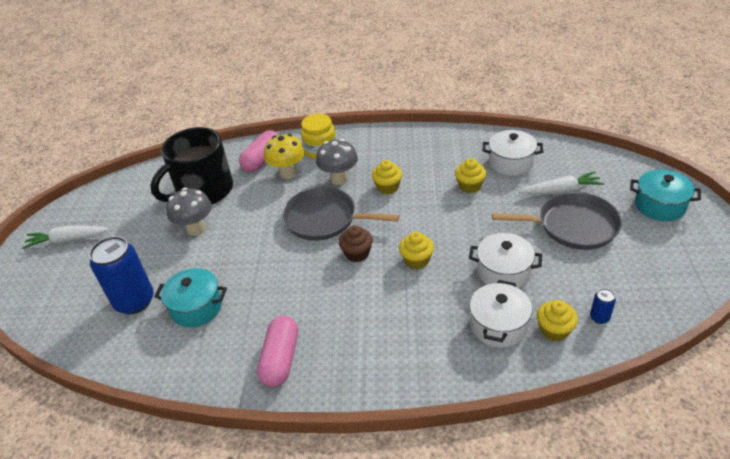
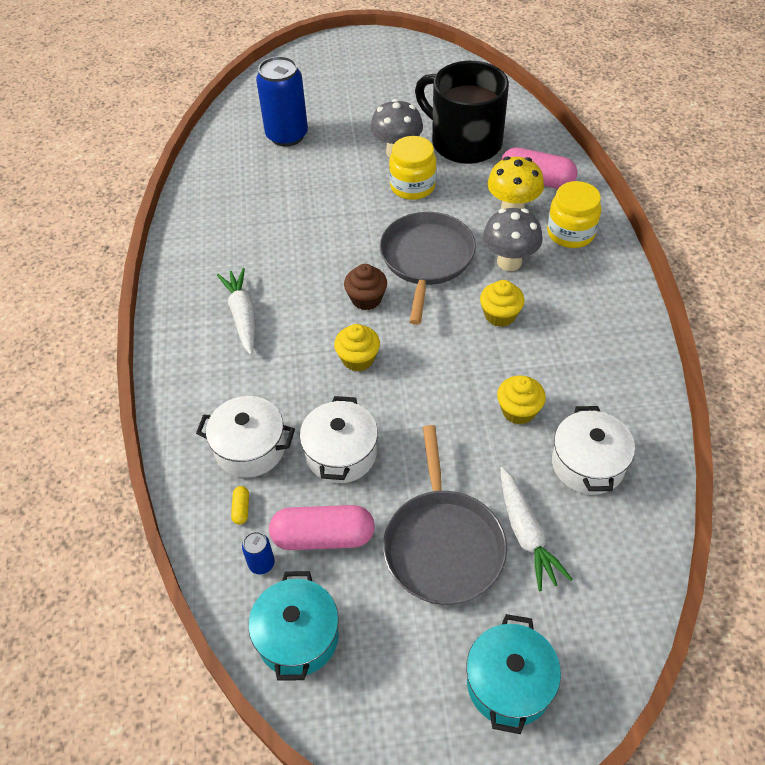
camera: 80 degrees right, 10 degrees up
white carrot [22,226,109,249] -> white carrot moved to [217,268,255,355]
turquoise pot [154,268,227,327] -> turquoise pot moved to [248,571,339,681]
pink capsule [257,316,298,387] -> pink capsule moved to [269,505,375,550]
yellow cupcake [537,300,578,341] -> yellow capsule [231,486,249,524]
none -> yellow jar [389,136,436,200]

